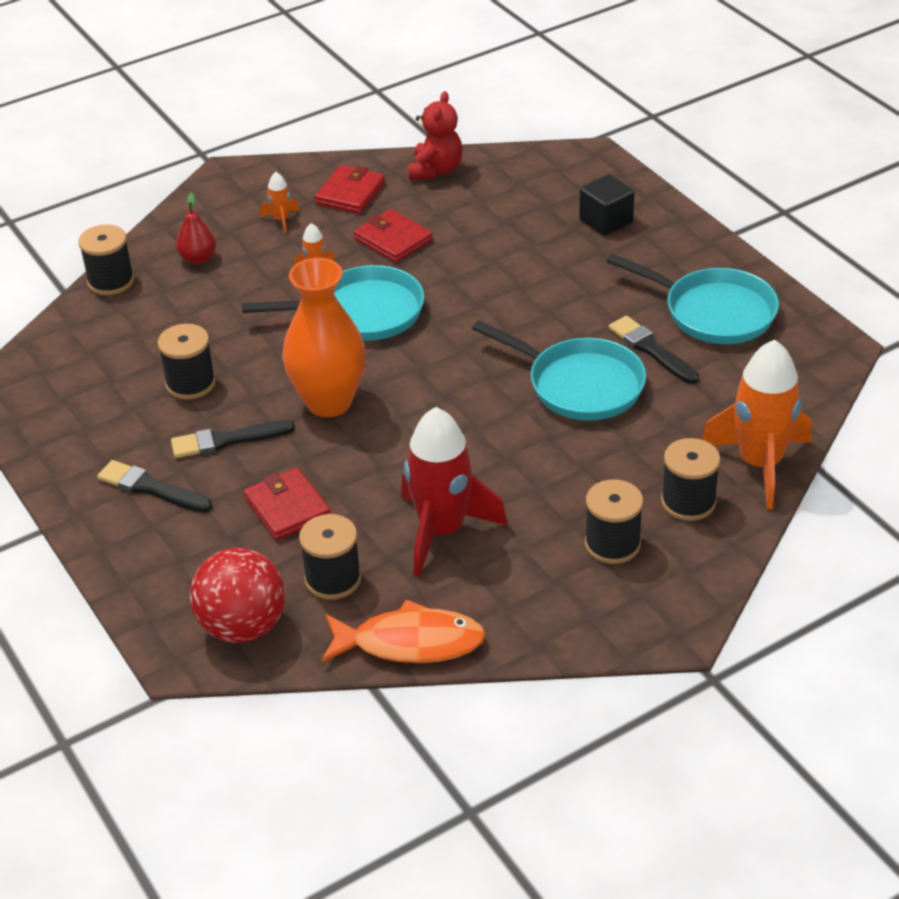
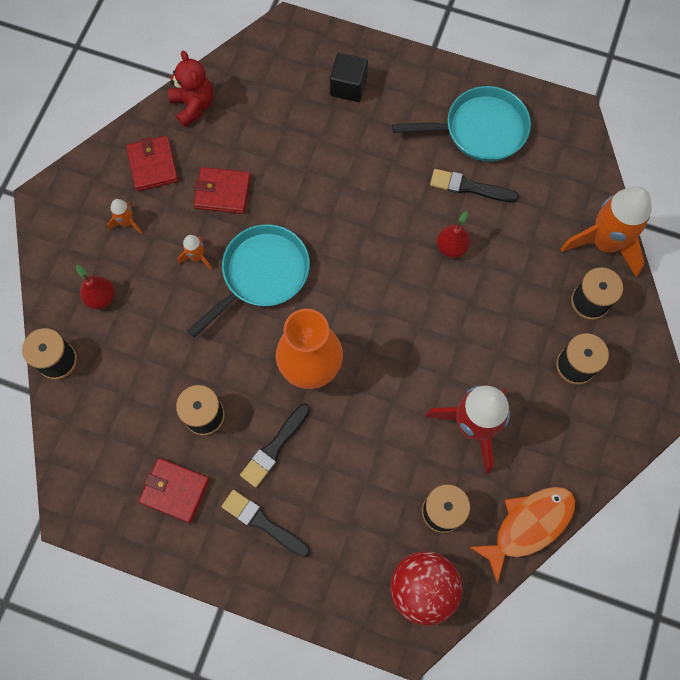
camera: 40 degrees left, 30 degrees up
black brush [97,460,212,513] -> black brush turned 45 degrees clockwise [221,490,310,558]
red wallet [244,467,331,540] -> red wallet moved to [139,458,209,523]
turquoise pan [472,320,646,421] -> red pear [437,211,470,258]

